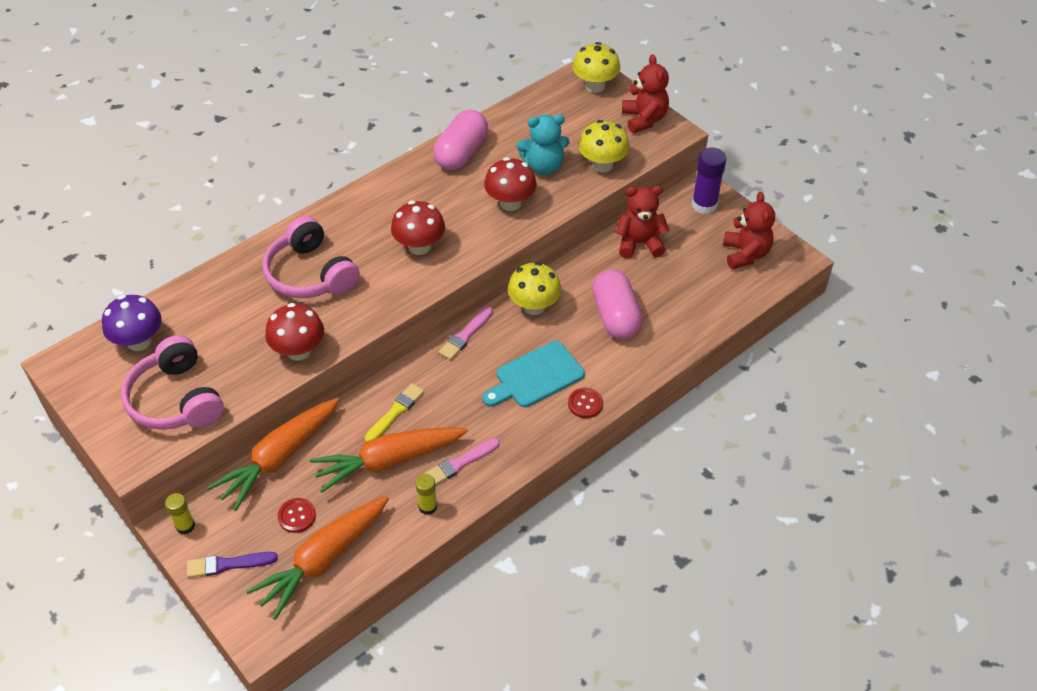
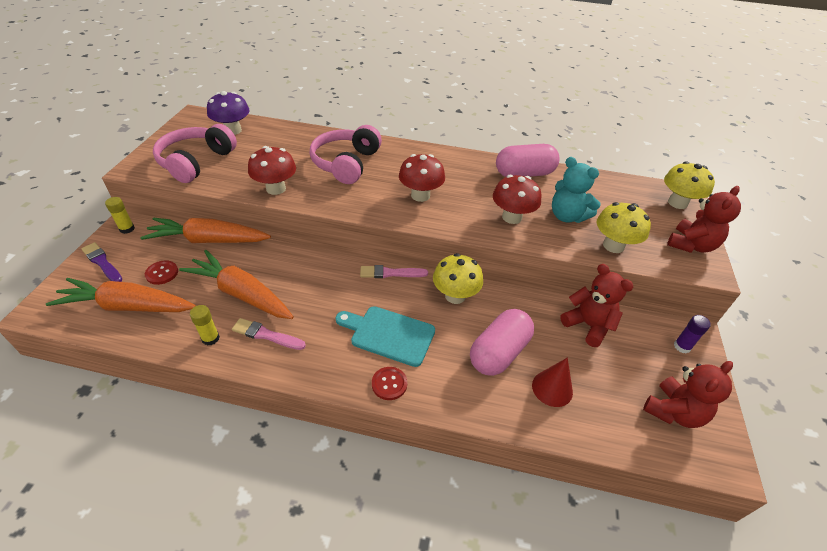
camera: 50 degrees right, 5 degrees down
yellow brush [364,383,424,442] -> none
purple glue stick [692,147,726,214] -> purple glue stick [674,315,711,353], size x0.59
none -> red cone [532,358,573,407]

